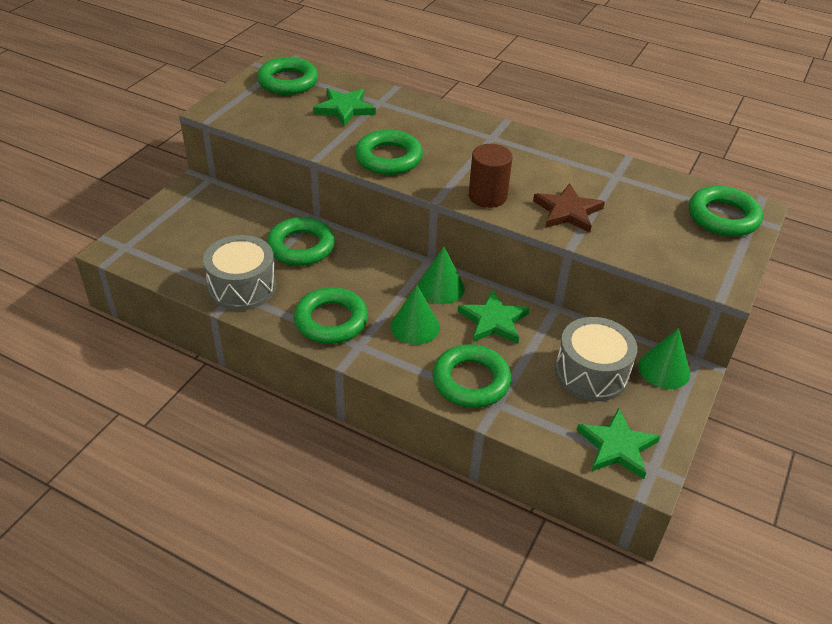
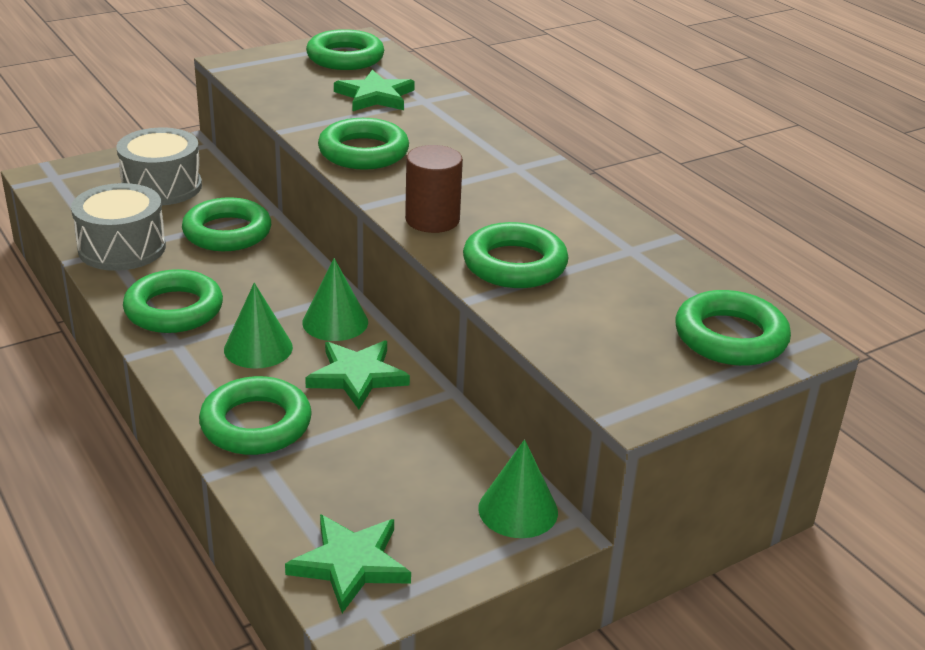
camera: 30 degrees right, 10 degrees down
brown star [533,183,605,233] -> green ring [463,222,569,288]
grey drum [555,317,637,401] -> grey drum moved to [116,128,202,205]

